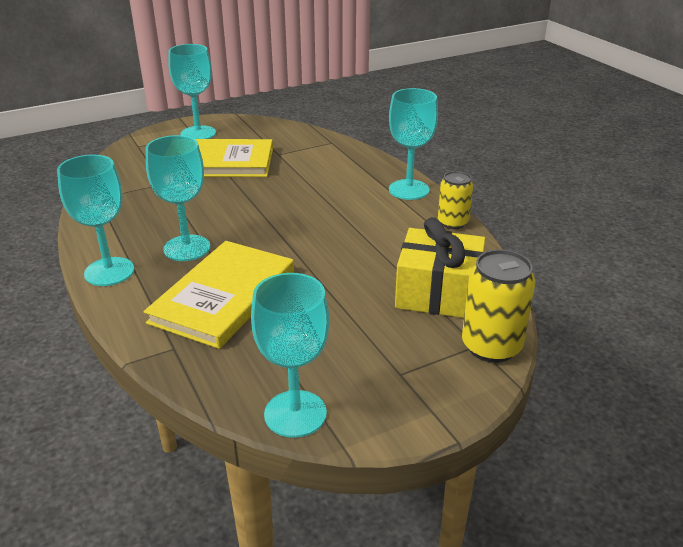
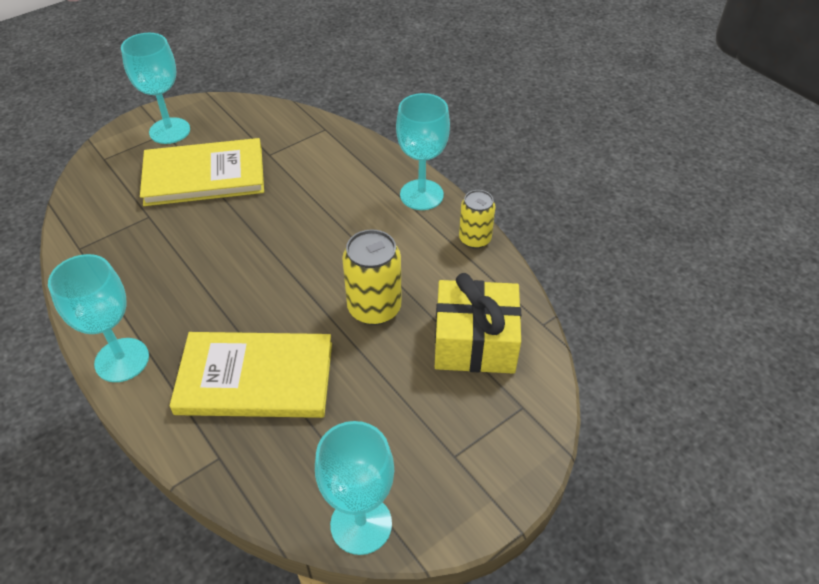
camera: 10 degrees left, 15 degrees up
yellow book [144,241,294,349] -> yellow book turned 75 degrees clockwise [170,332,332,418]
turquoise goblet [146,135,210,261] -> none
yellow can [462,250,535,363] -> yellow can moved to [342,230,402,325]

